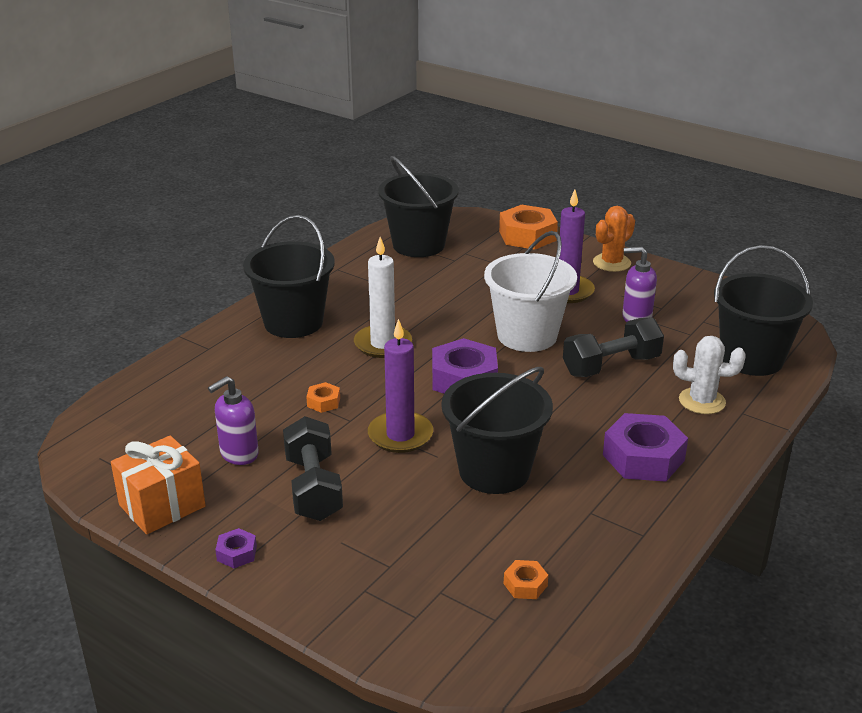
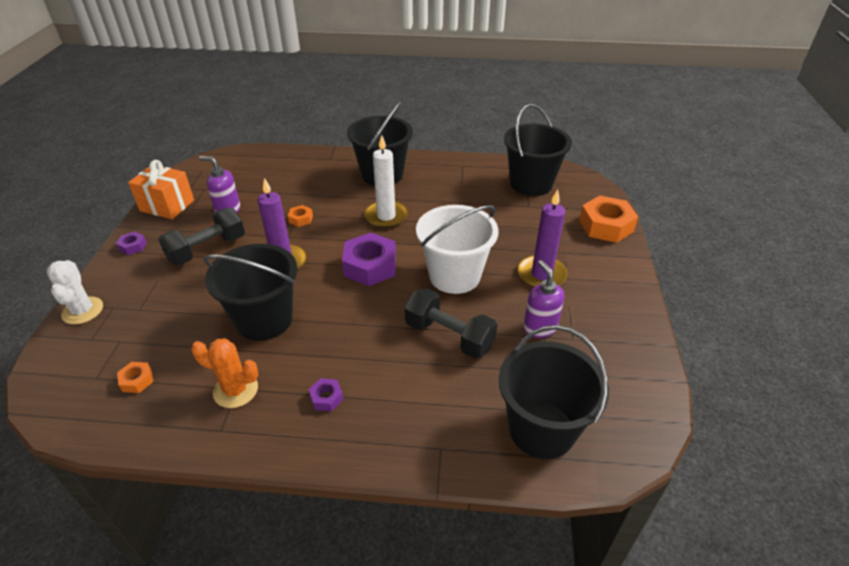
camera: 60 degrees right, 10 degrees up
orange cactus [593,206,635,272] -> orange cactus moved to [191,338,259,408]
purple nut [603,413,688,482] -> purple nut [308,378,344,411], size x0.47
white cactus [673,336,746,414] -> white cactus moved to [46,260,103,325]

